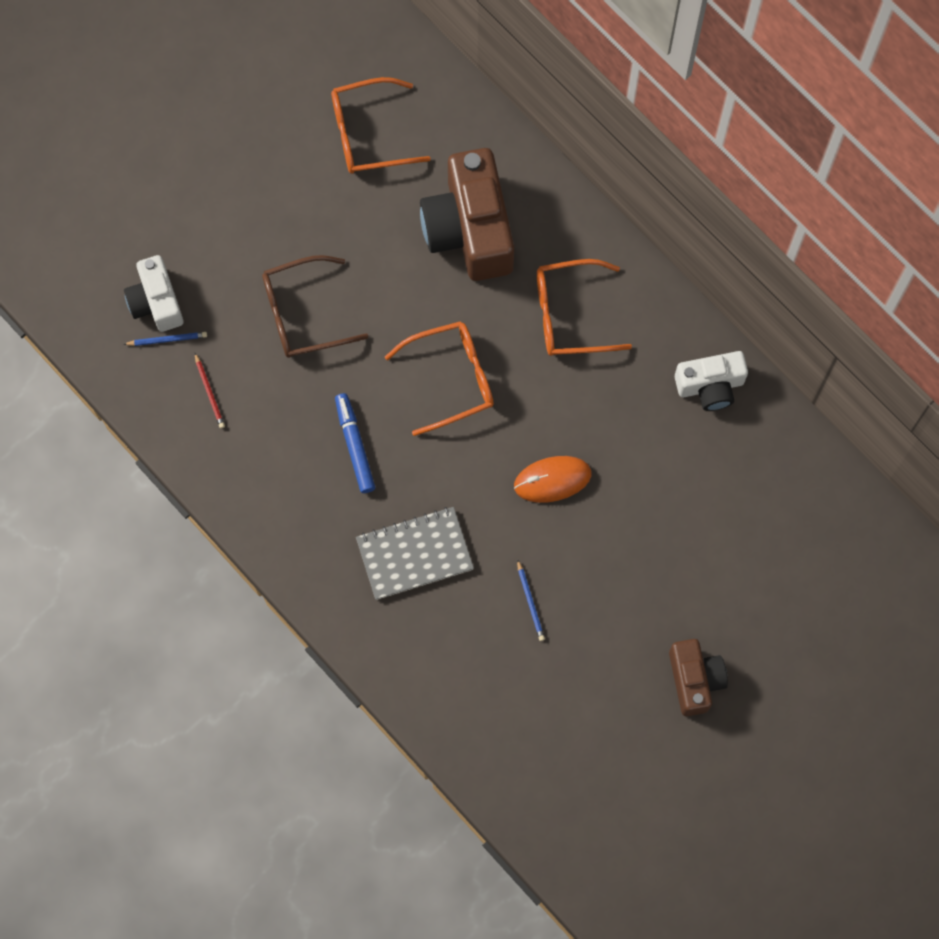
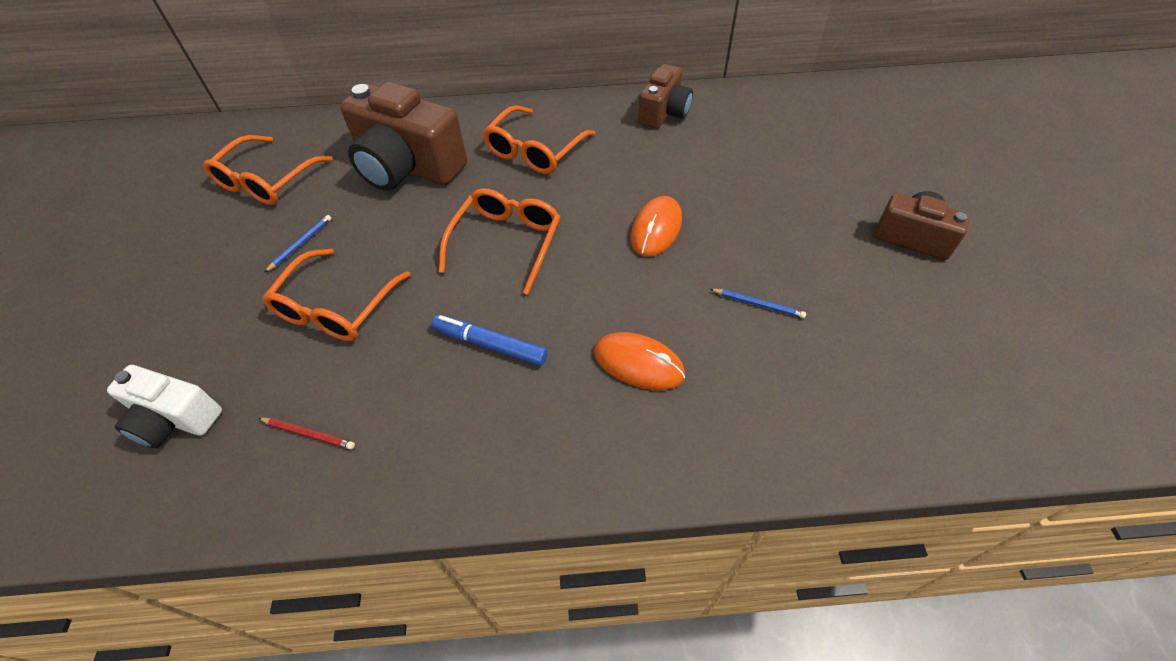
camera: 50 degrees left, 20 degrees down
blue pencil [123,332,207,346] -> blue pencil moved to [264,215,331,273]
brown glasses [262,255,368,358] -> orange glasses [262,249,410,341]
grey notebook [356,507,474,600] -> orange mouse [594,332,685,390]
white camera [675,351,748,411] -> brown camera [638,64,693,129]

